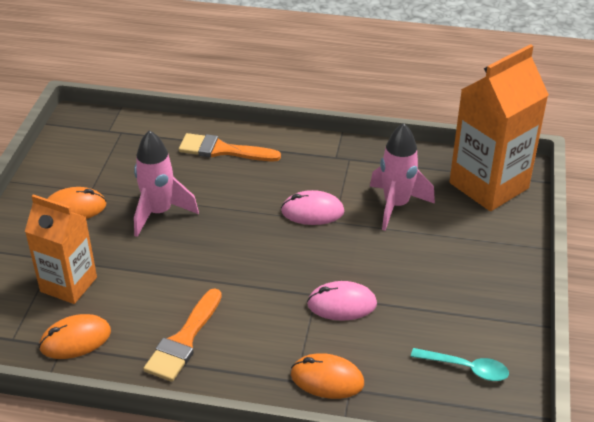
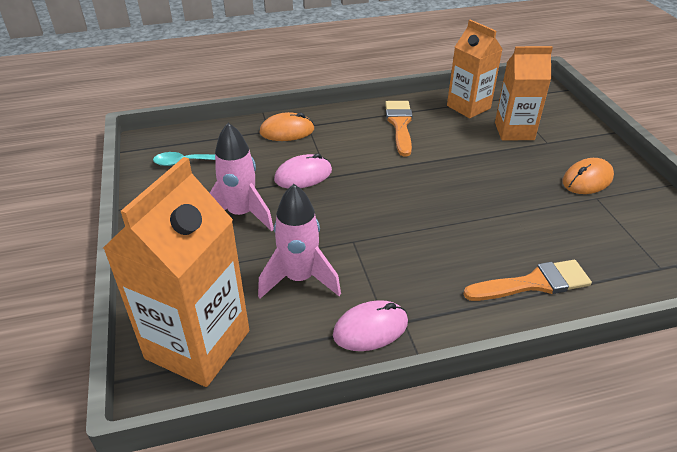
camera: 155 degrees right, 0 degrees up
orange mouse [39,314,111,359] -> orange carton [447,20,503,118]
pink rocket [134,130,199,237] -> pink rocket moved to [210,123,274,232]
pink mouse [281,190,344,225] -> pink mouse moved to [333,300,408,351]

